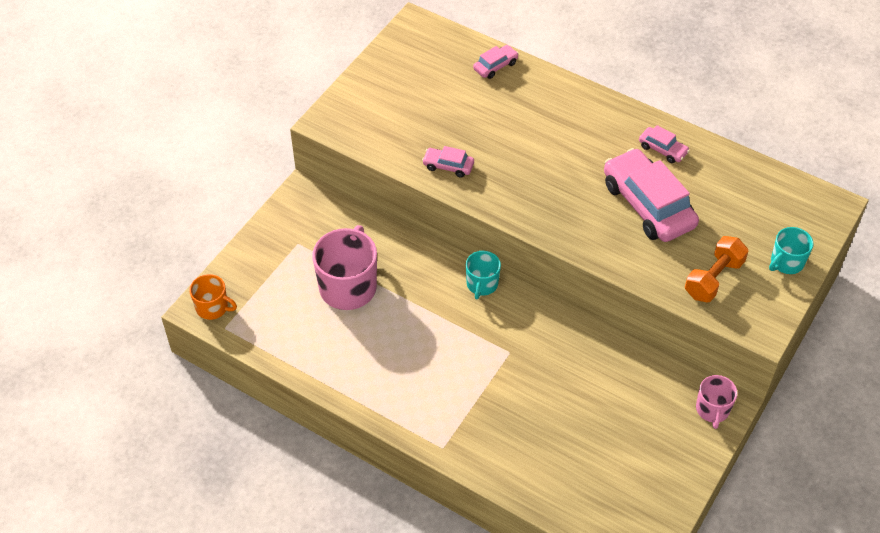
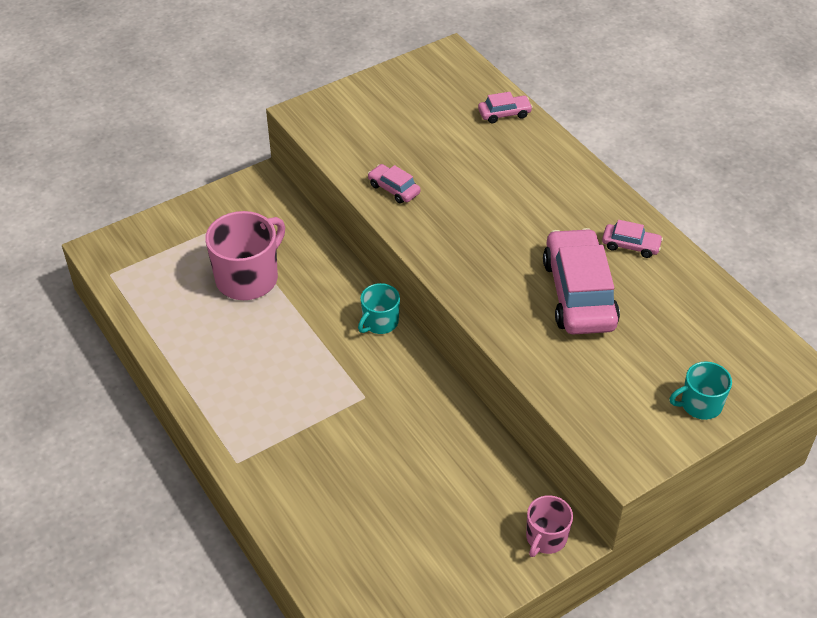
camera: 25 degrees right, 5 degrees down
orange mug [189,274,237,320] -> none
pink car [639,125,690,163] -> pink car turned 45 degrees counterclockwise [602,220,663,258]
orange dumbbell [685,236,748,302] -> none

